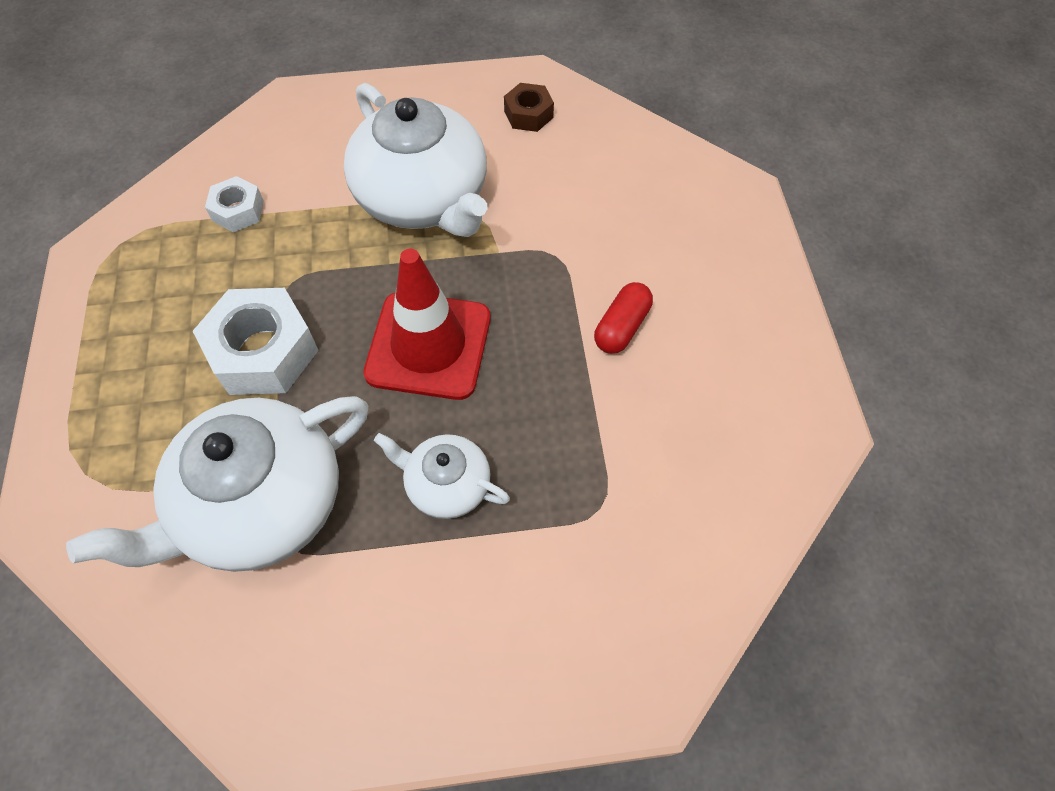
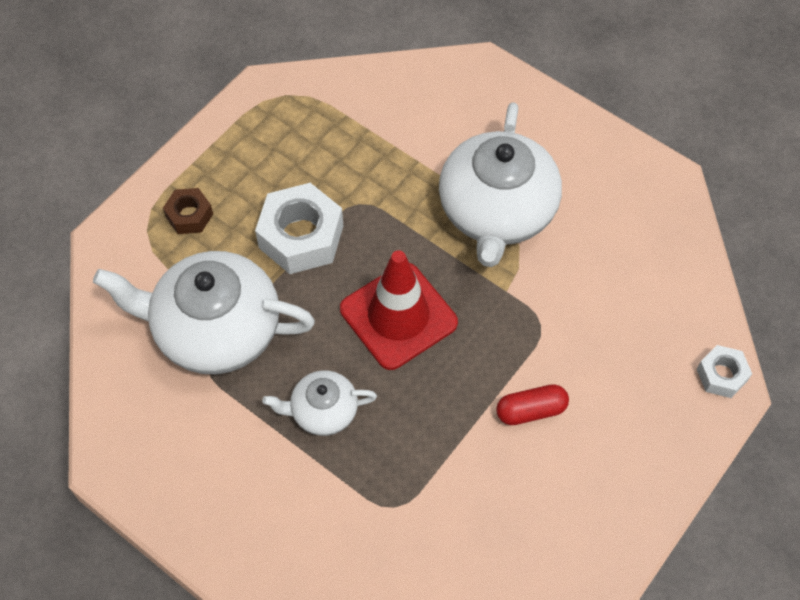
camera: 45 degrees right, 0 degrees up
white nut [205,176,264,232] -> white nut moved to [697,345,752,398]
white teapot [374,433,510,519] -> white teapot turned 75 degrees counterclockwise [262,370,377,436]
brown nut [504,83,554,132] -> brown nut moved to [163,188,213,234]

